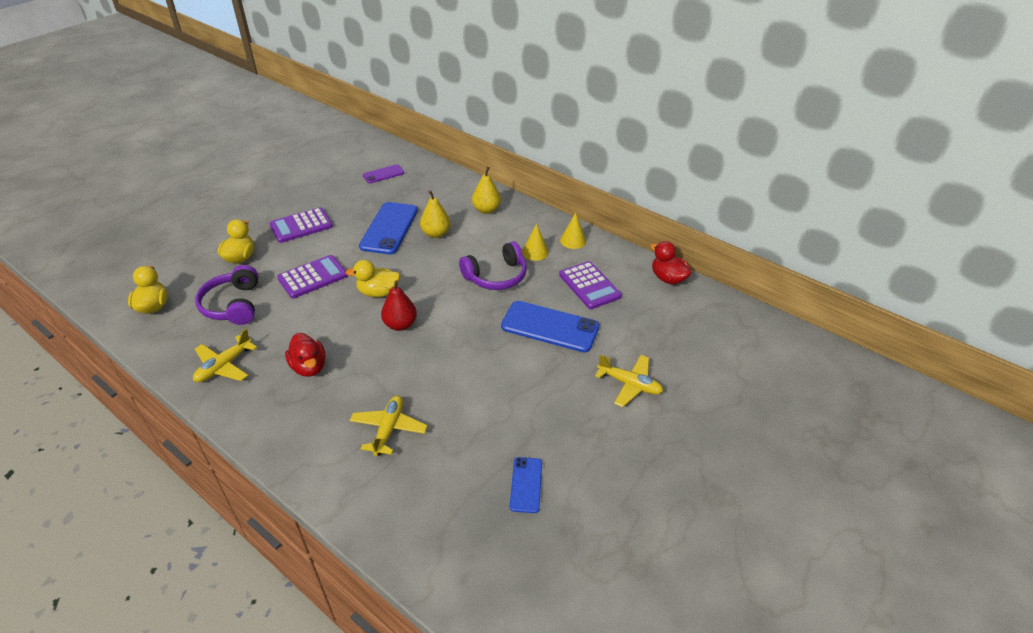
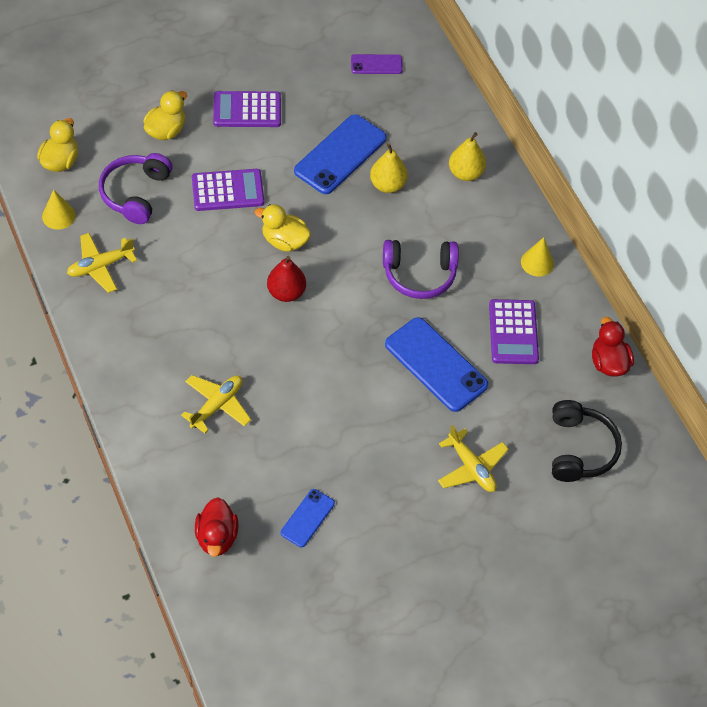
camera: 25 degrees right, 15 degrees up
red duck [285,333,326,377] -> red duck moved to [195,497,238,557]
yellow cone [522,224,549,261] -> yellow cone moved to [42,189,76,230]
none -> black headphones [552,400,622,482]

